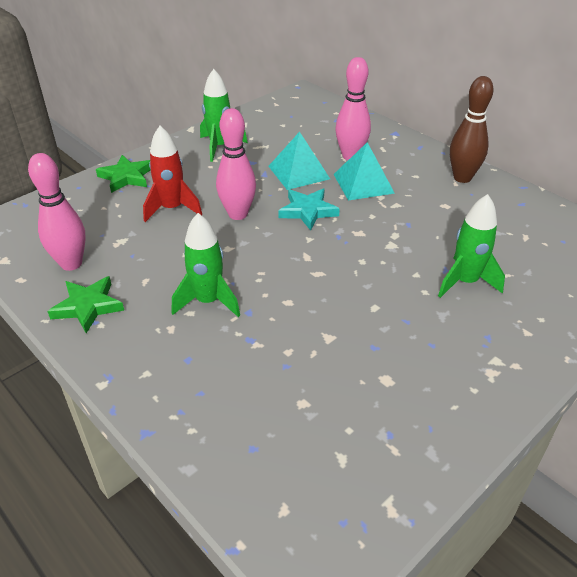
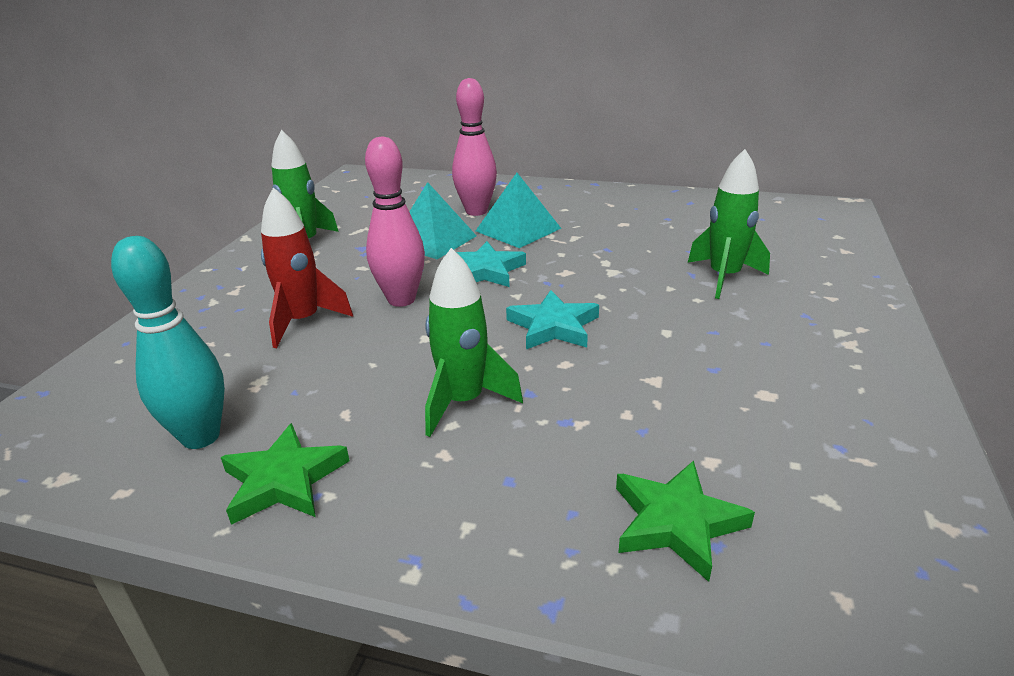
camera: 30 degrees left, 10 degrees down
pink bowling pin [28,153,86,271] -> turquoise bowling pin [111,236,225,449]
green star [96,155,151,193] -> green star moved to [616,461,755,582]
brown bowling pin [450,76,494,183] -> none
none -> turquoise star [506,290,599,350]

